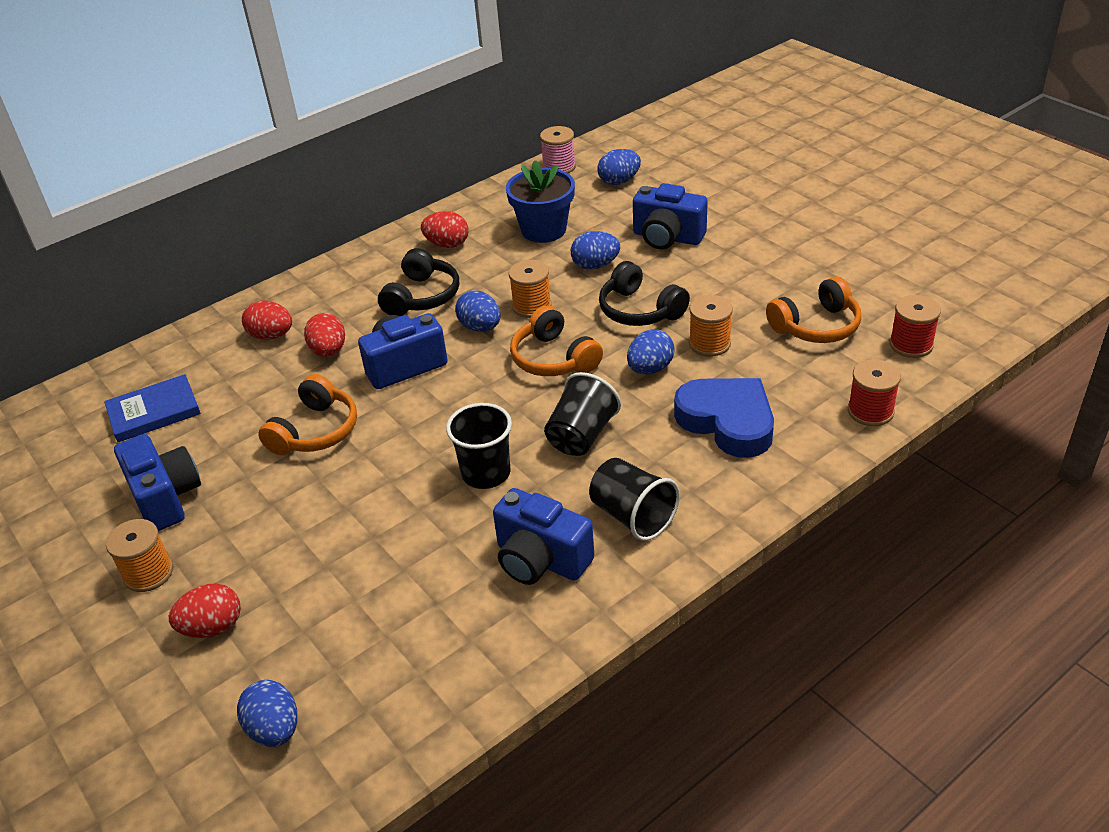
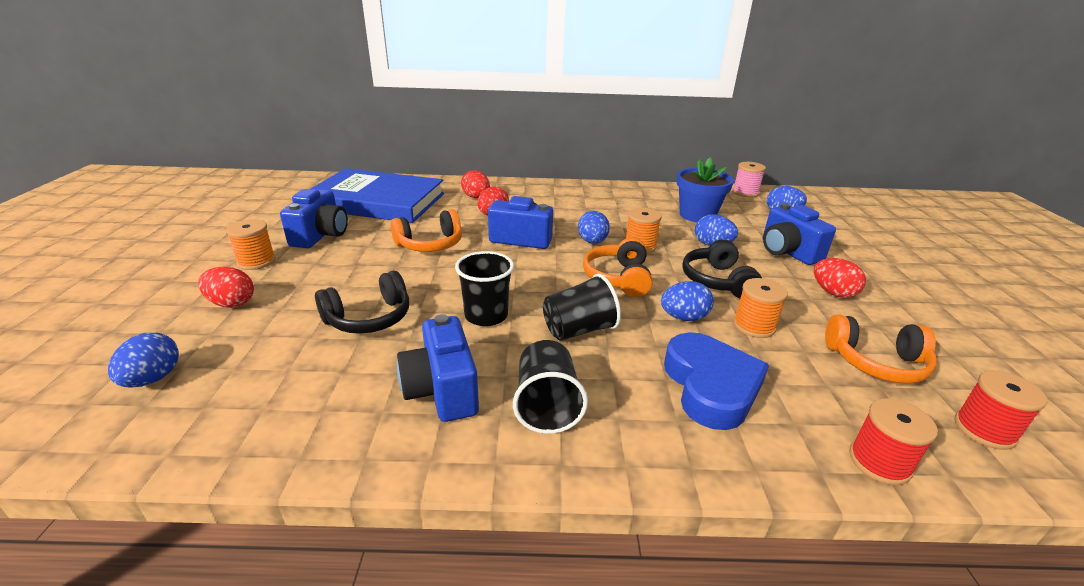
camera: 35 degrees right, 10 degrees down
blue book [104,374,201,442] -> blue book [311,168,444,223], size x2.07
black headphones [378,248,459,316] -> black headphones moved to [315,271,409,334]
red egg [421,211,469,248] -> red egg moved to [814,258,866,298]

